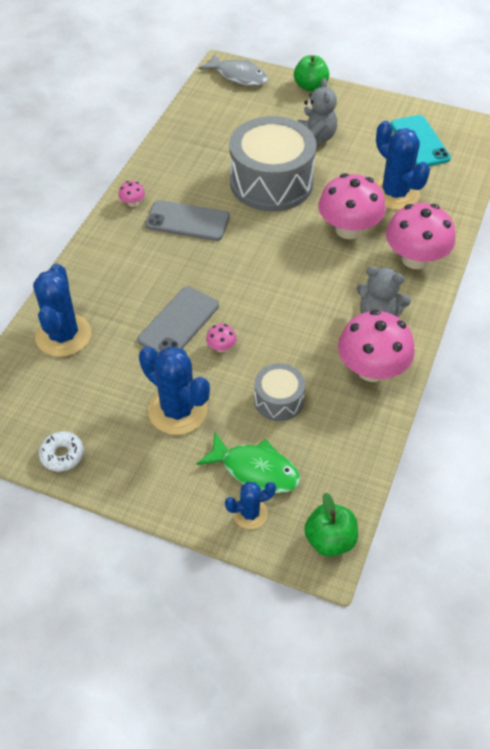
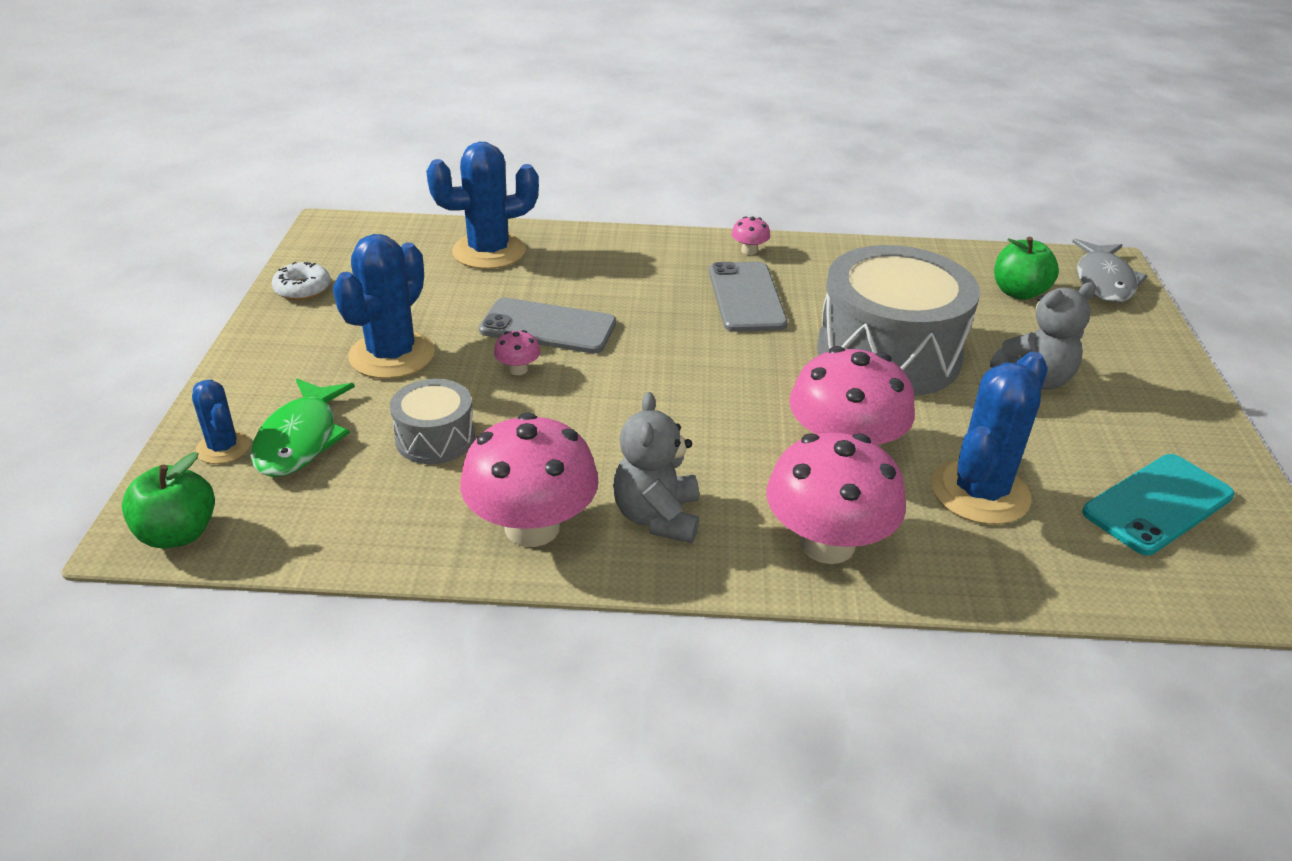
camera: 70 degrees right, 15 degrees down
green apple [294,55,329,92] -> green apple moved to [994,237,1059,300]

